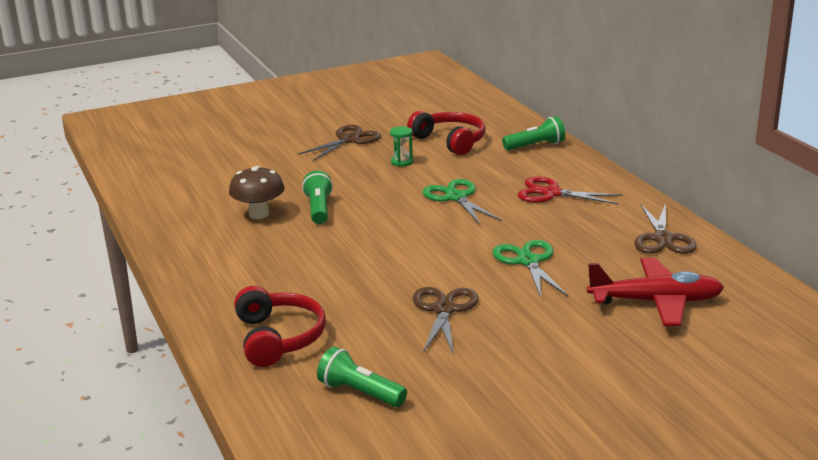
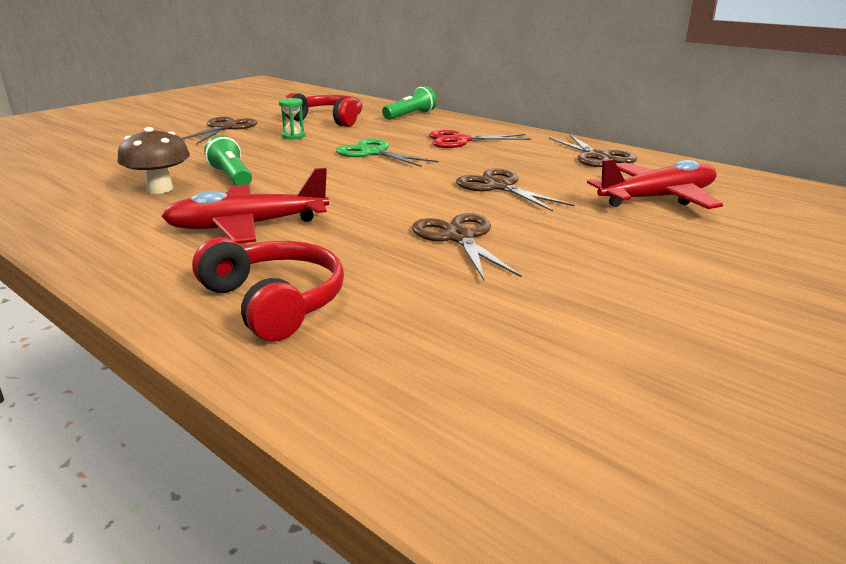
camera: 25 degrees left, 0 degrees up
green flashlight [317,347,407,407] -> none
green scissors [493,240,568,297] -> brown scissors [456,168,574,212]
none -> red plane [161,168,329,244]

